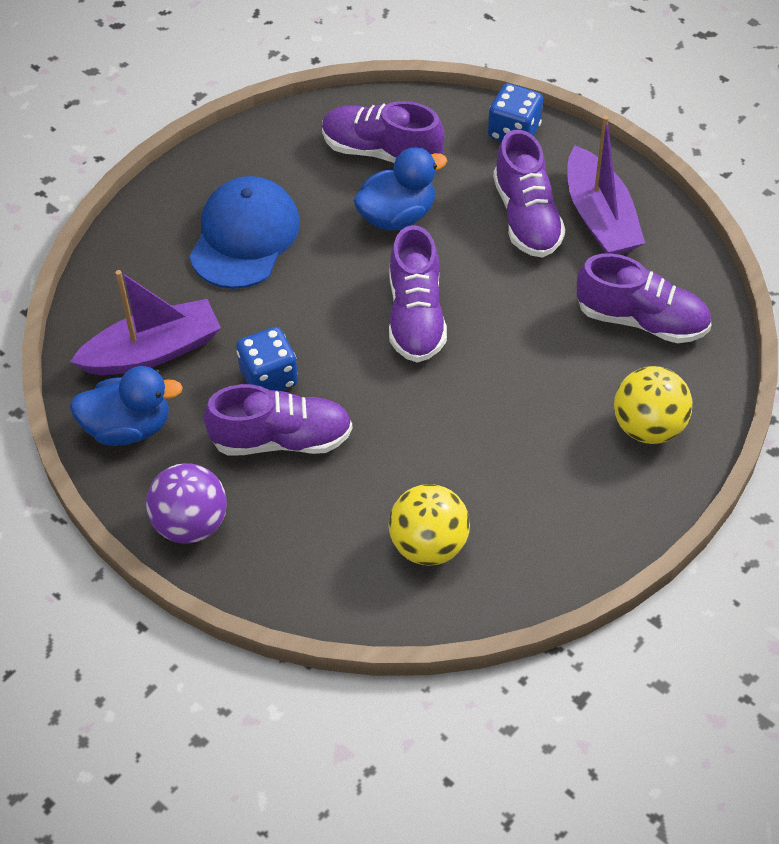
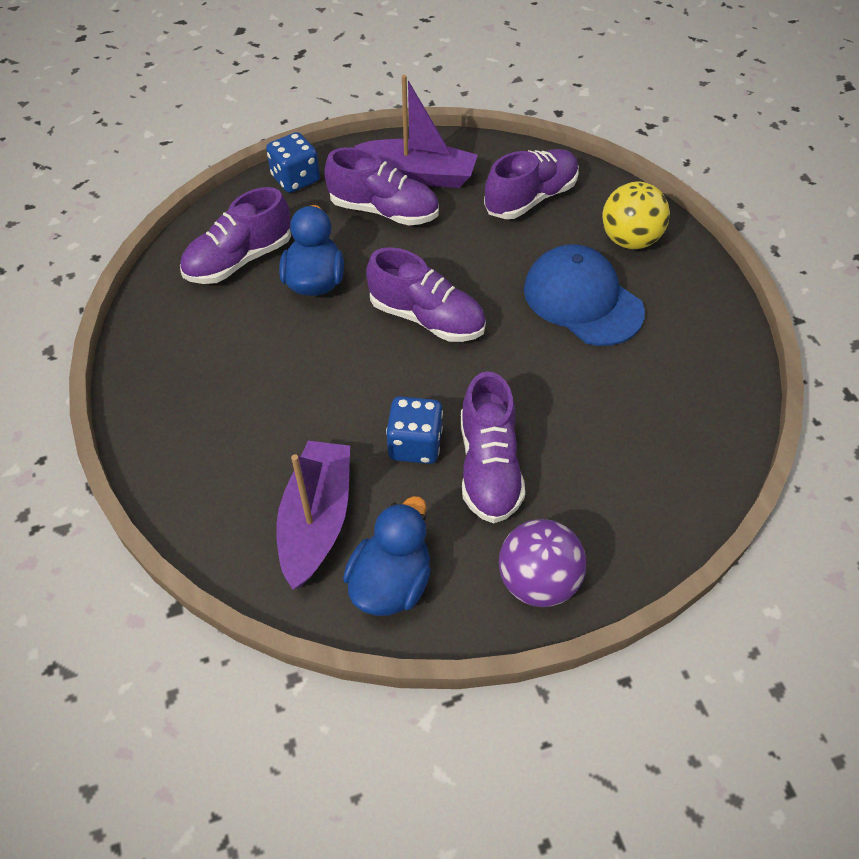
camera: 60 degrees left, 0 degrees up
blue cap [189,176,300,289] -> blue cap moved to [524,244,645,346]
purple shoe [204,384,353,456] -> purple shoe turned 150 degrees clockwise [461,371,525,523]
yellow ball [389,484,470,566] -> none

